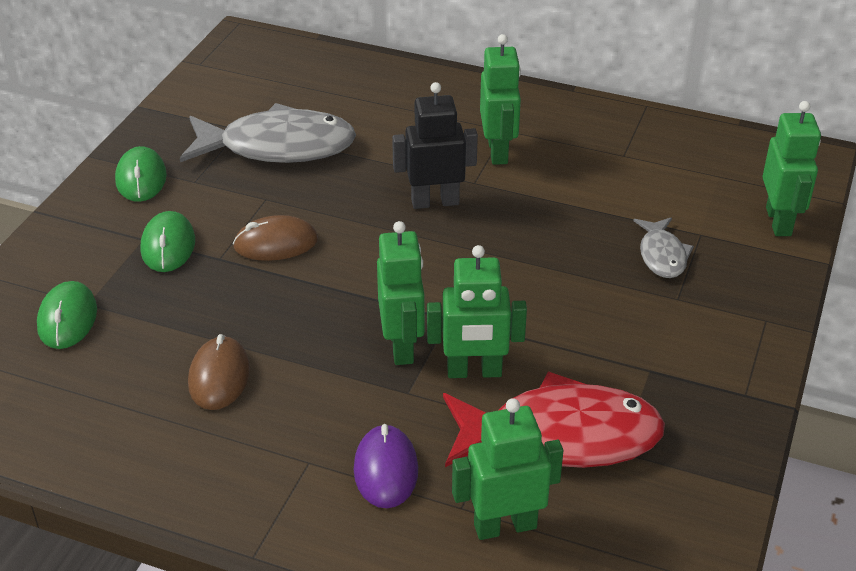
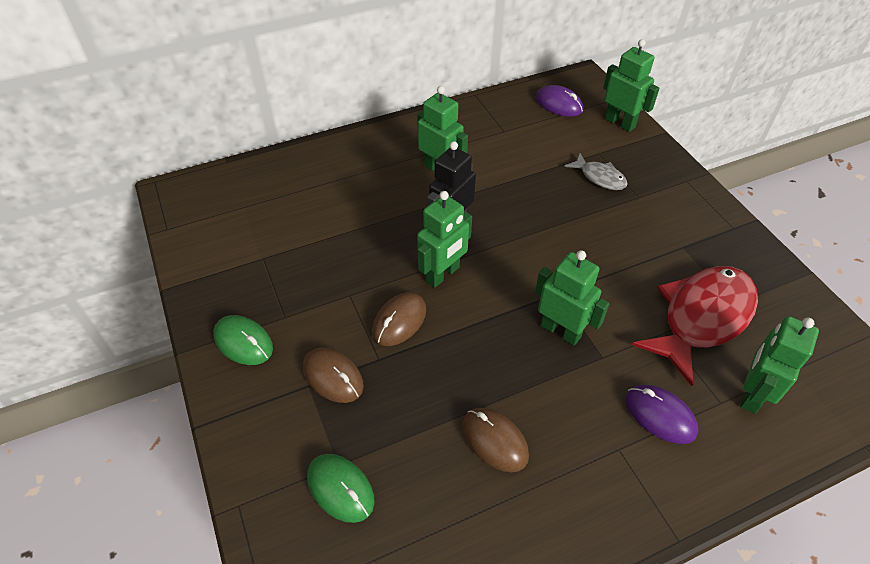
camera: 45 degrees left, 10 degrees up
green mouse [141,211,195,272] -> brown mouse [303,348,364,403]
grey fish [180,103,356,163] -> none
green robot [427,245,527,378] -> green robot moved to [417,191,472,288]
none -> purple mouse [536,85,583,117]

